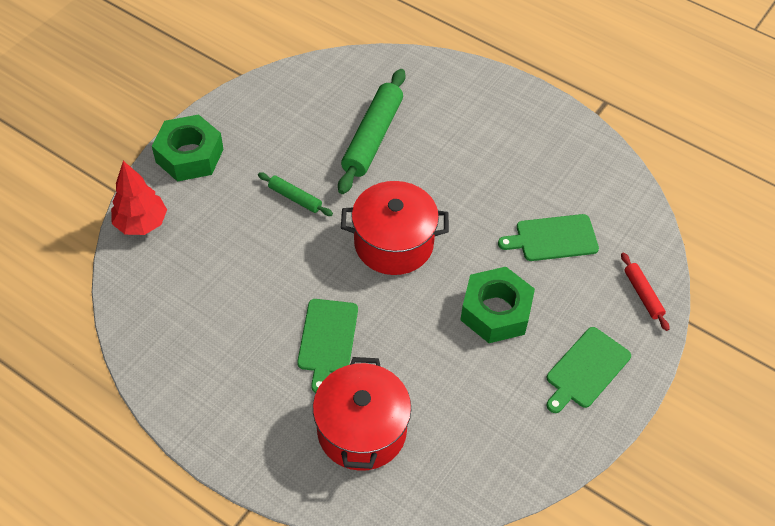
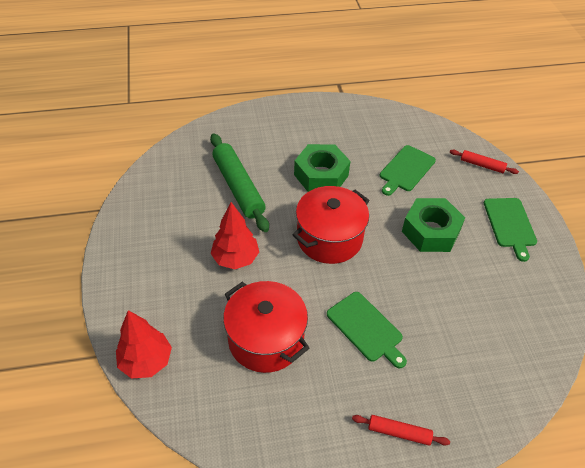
camera: 45 degrees left, 5 degrees down
green nut [152,114,224,182] -> green nut moved to [294,144,350,192]
green rolling pin [258,173,333,216] -> red tree [210,202,259,269]
red pot [313,357,411,471] -> red pot moved to [223,281,309,373]
none -> red rolling pin [352,415,450,446]

